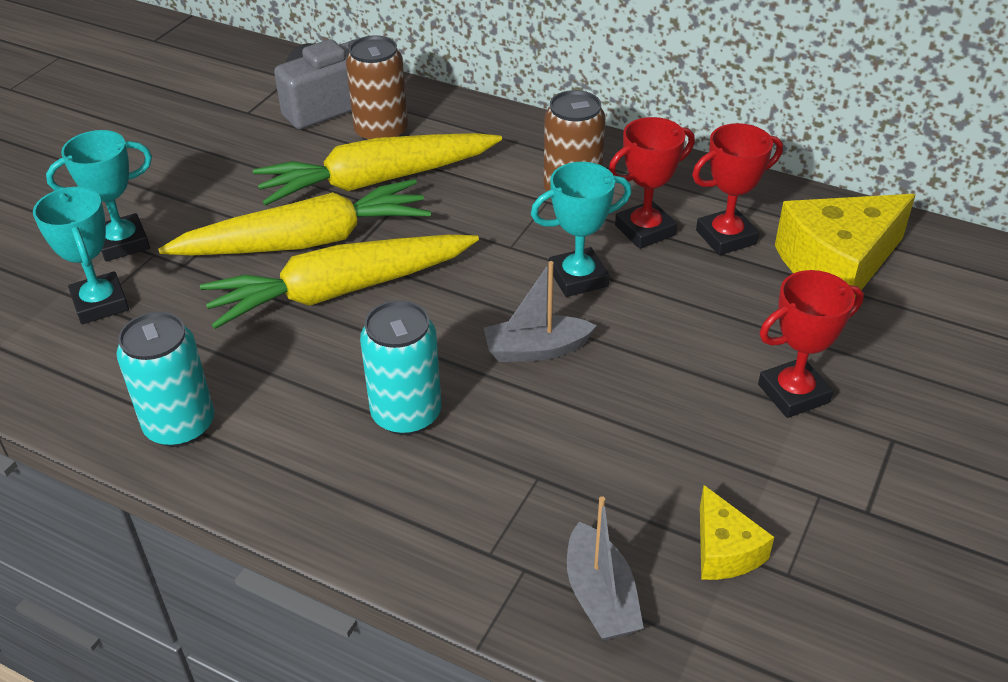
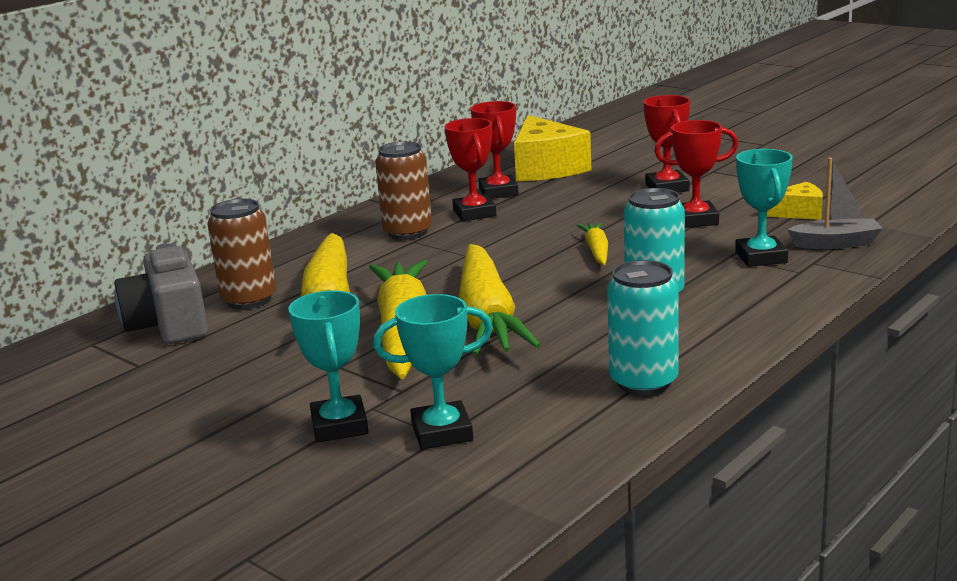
camera: 75 degrees left, 20 degrees down
grey boat [484,261,597,362] -> yellow carrot [577,223,608,265]
turquoise trophy [531,162,632,297] -> turquoise trophy moved to [735,149,793,267]
none -> red trophy [654,120,738,228]

